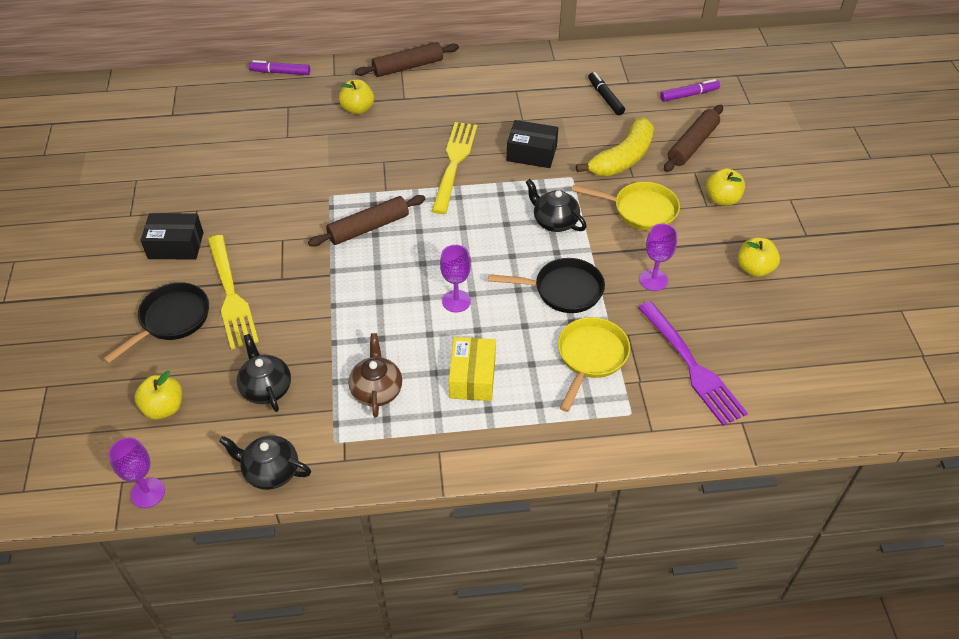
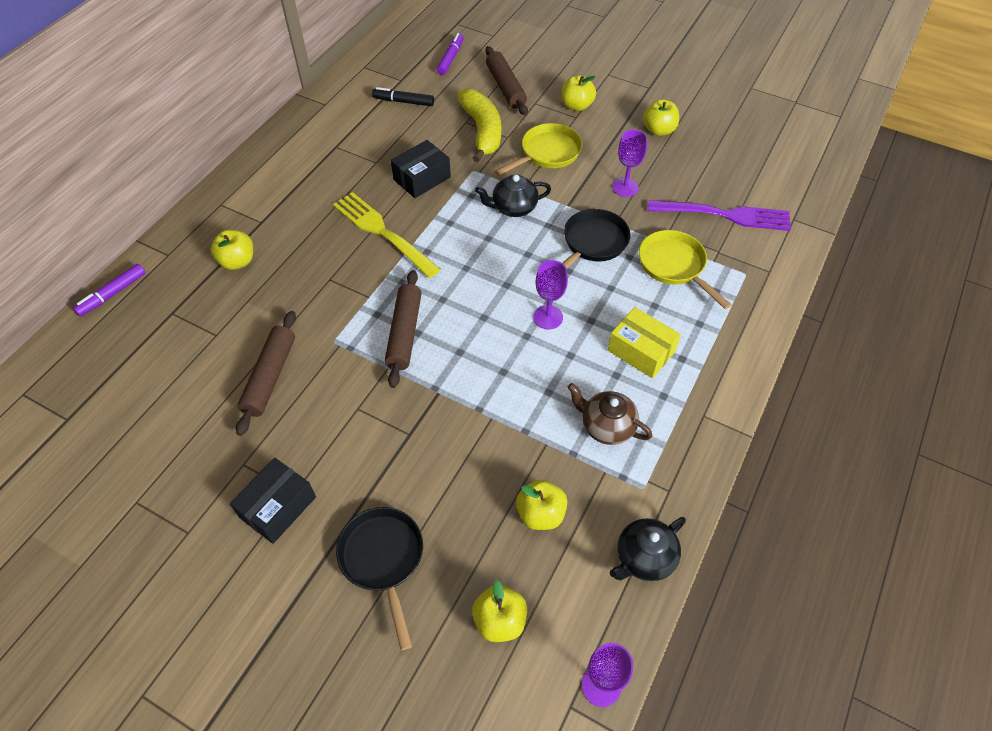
camera: 55 degrees left, 5 degrees up
yellow fork [208,235,259,350] -> none
black teapot [237,334,291,412] -> yellow apple [516,479,567,530]
brown rolling pin [355,42,459,77] -> brown rolling pin moved to [236,311,296,436]

